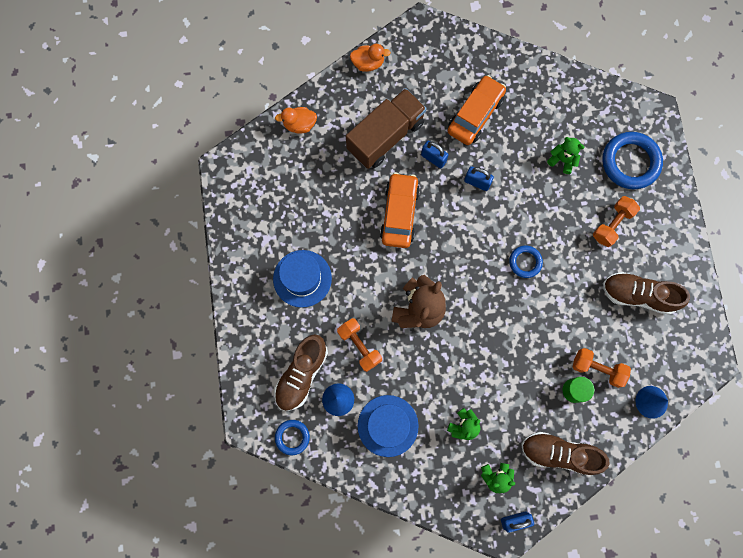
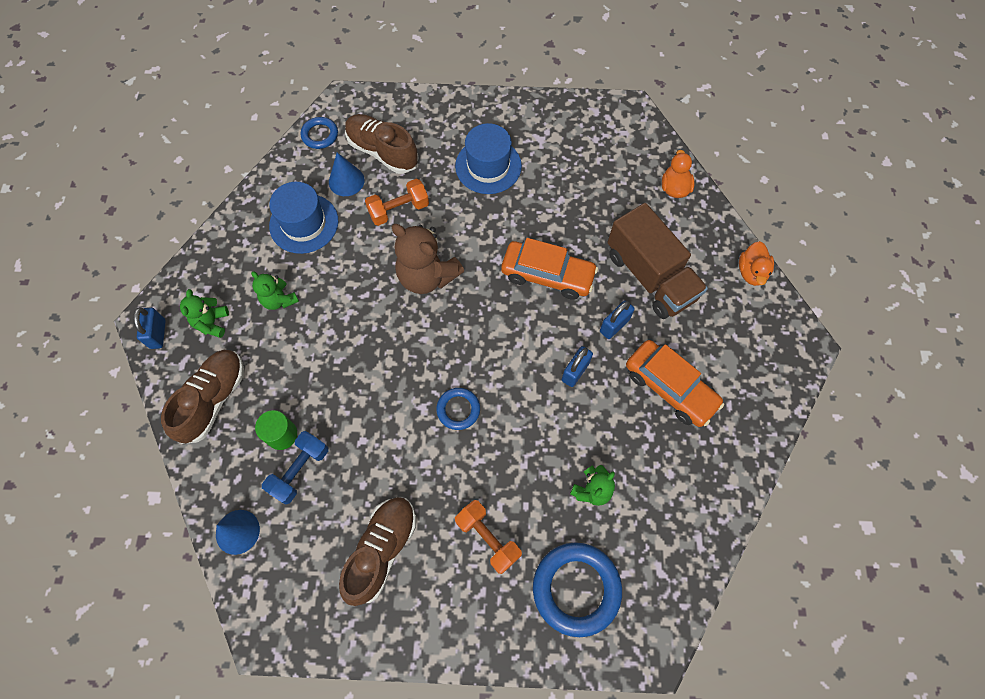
camera: 100 degrees right, 10 degrees down
orange dumbbell [573,348,631,388] -> blue dumbbell [262,431,328,504]

